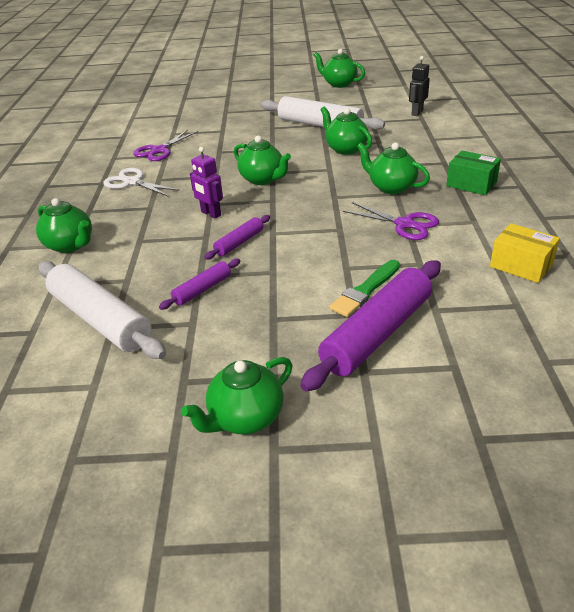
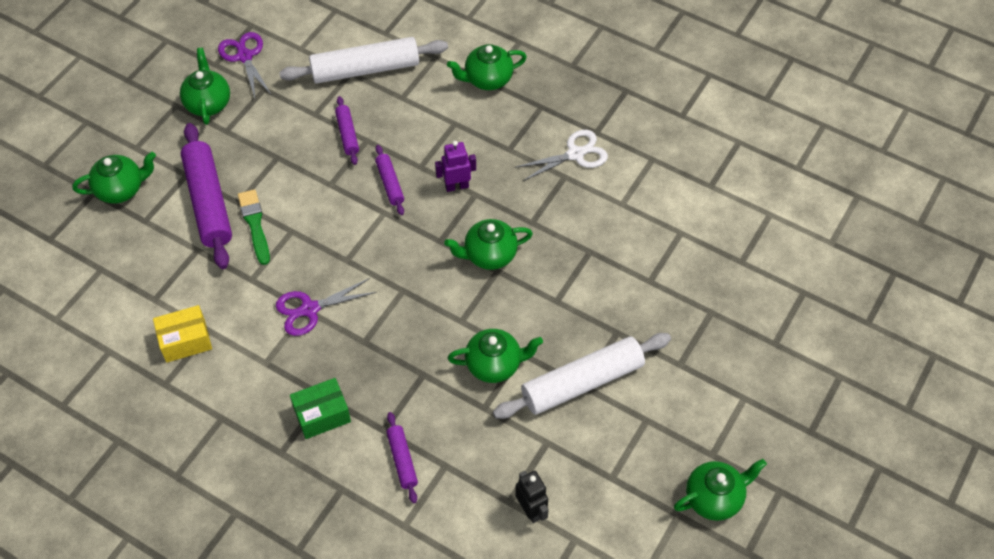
camera: 120 degrees right, 20 degrees up
purple scissors [133,130,198,161] -> purple scissors moved to [218,32,272,98]
green teapot [357,143,430,194] -> green teapot moved to [72,152,156,203]
none -> purple rolling pin [386,412,418,504]

